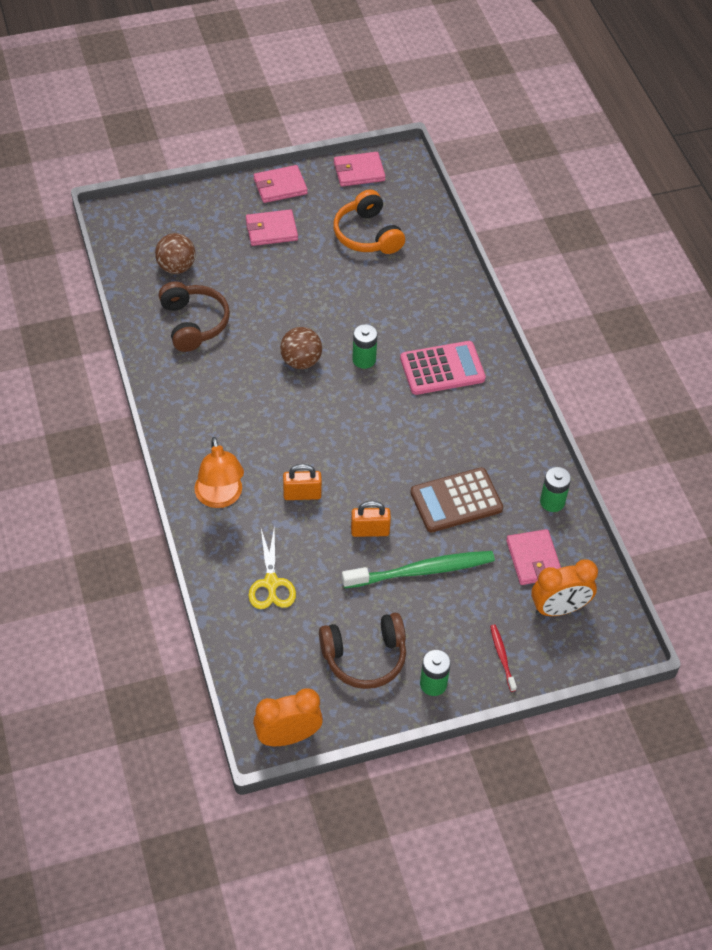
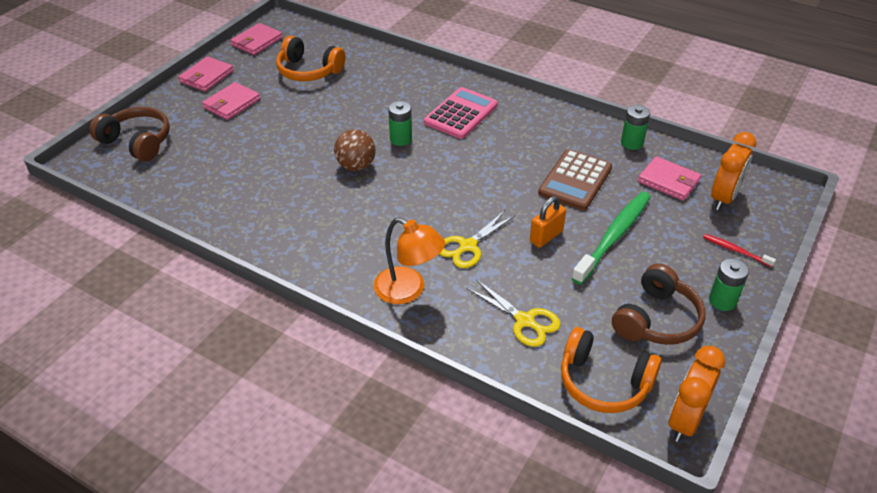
camera: 40 degrees left, 10 degrees down
brown ball [155,233,195,274] -> none
brown headphones [159,281,230,352] -> brown headphones moved to [89,107,170,161]
orange padlock [283,464,322,500] -> yellow scissors [439,211,515,268]
none -> orange headphones [561,327,662,413]

